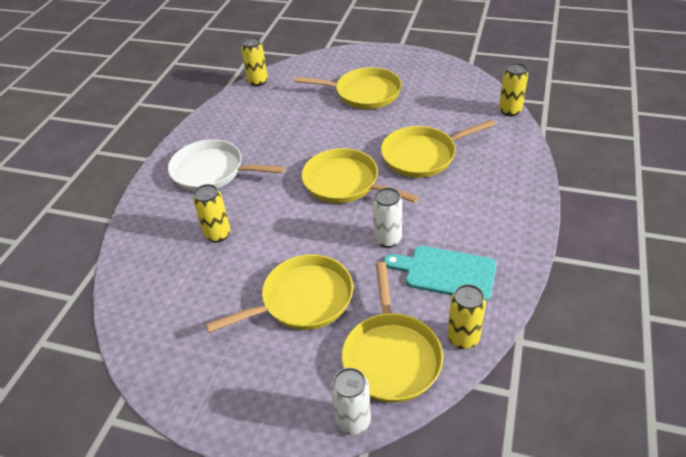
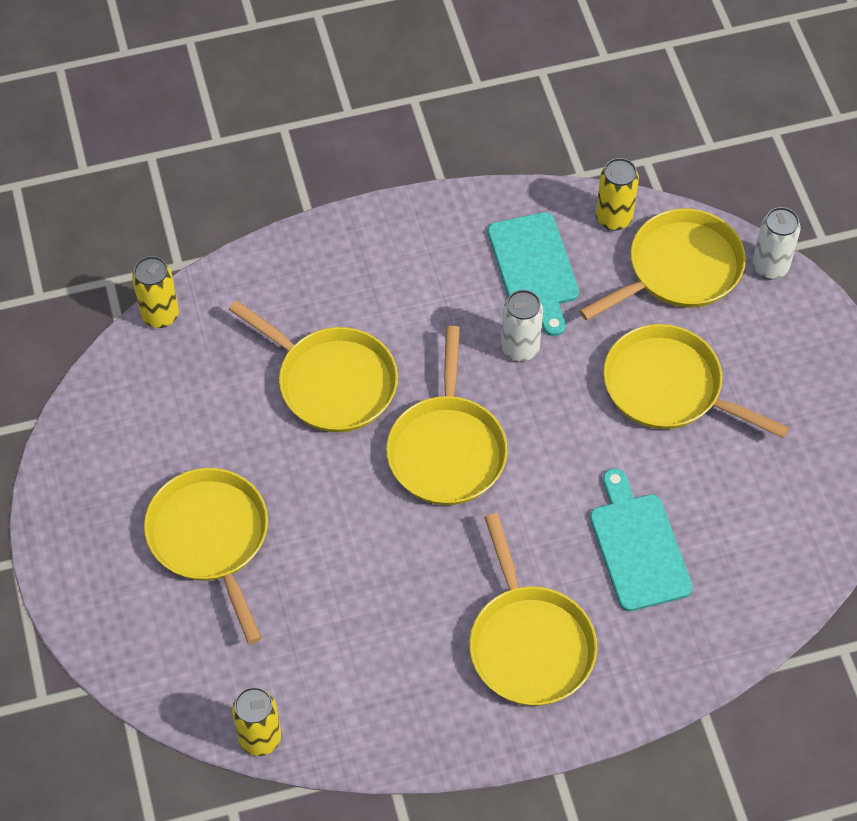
camera: 125 degrees left, 15 degrees up
white pan [168,139,285,191] -> yellow pan [469,513,597,706]
yellow can [193,184,231,242] -> turquoise cutting board [590,468,693,611]

